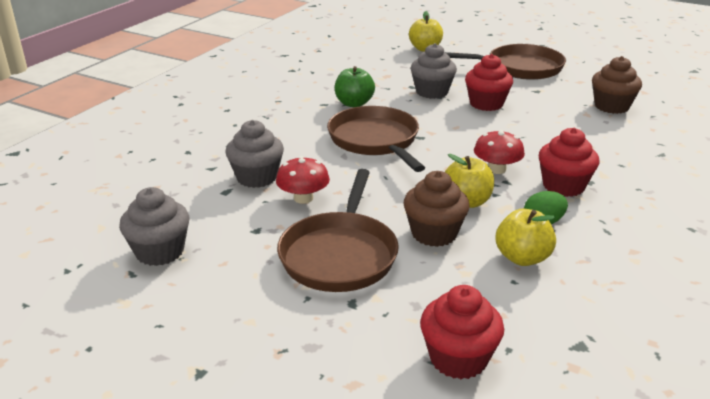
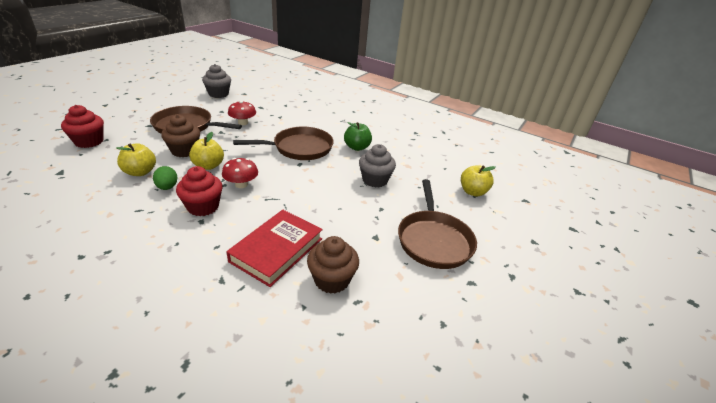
camera: 90 degrees right, 5 degrees up
grey cupcake [225,120,284,188] -> none
red cupcake [465,54,513,111] -> none
none -> red book [226,210,323,287]

